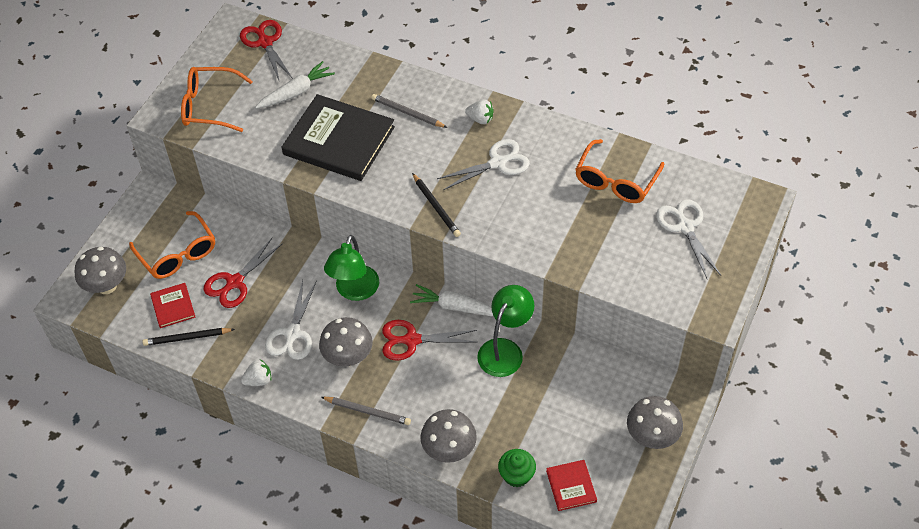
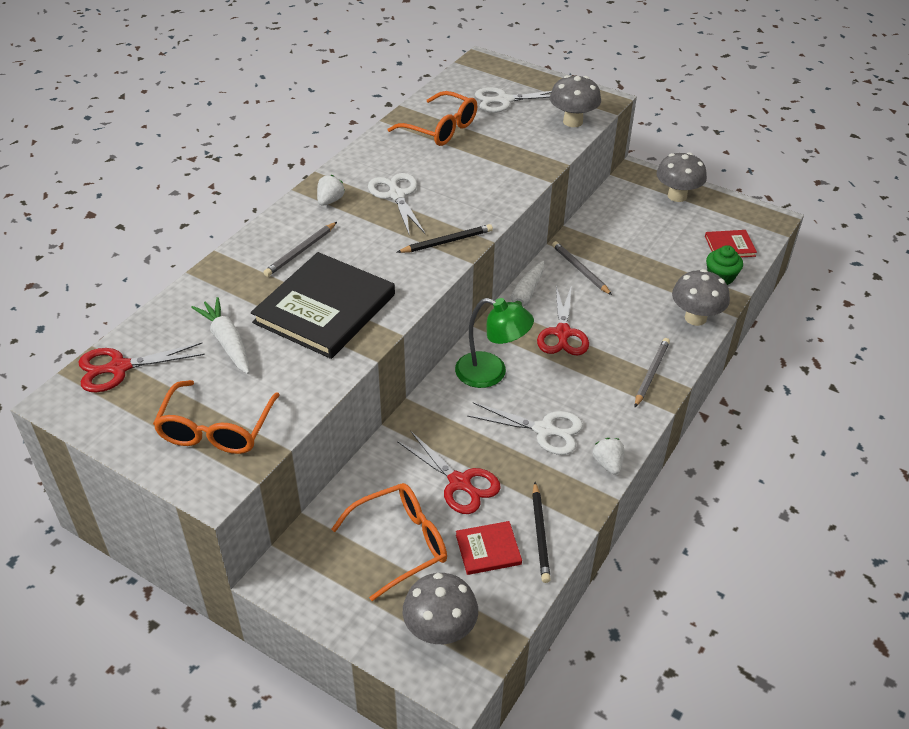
camera: 85 degrees left, 10 degrees down
grey mushroom [319,317,373,367] -> grey mushroom moved to [550,75,601,127]
green lamp [477,285,534,377] -> grey pencil [552,241,612,295]

